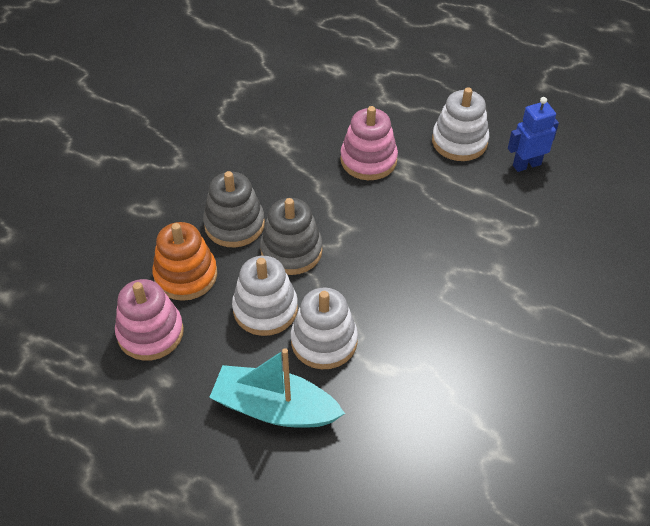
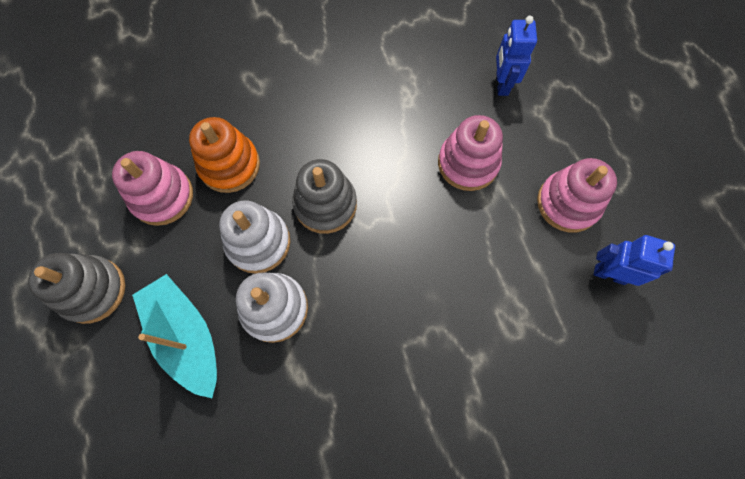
camera: 40 degrees right, 20 degrees up
grey stacking toy [203,171,265,247] -> grey stacking toy moved to [28,253,125,324]
white stacking toy [432,87,489,161] -> pink stacking toy [537,158,617,232]
none -> blue robot [496,16,537,96]

